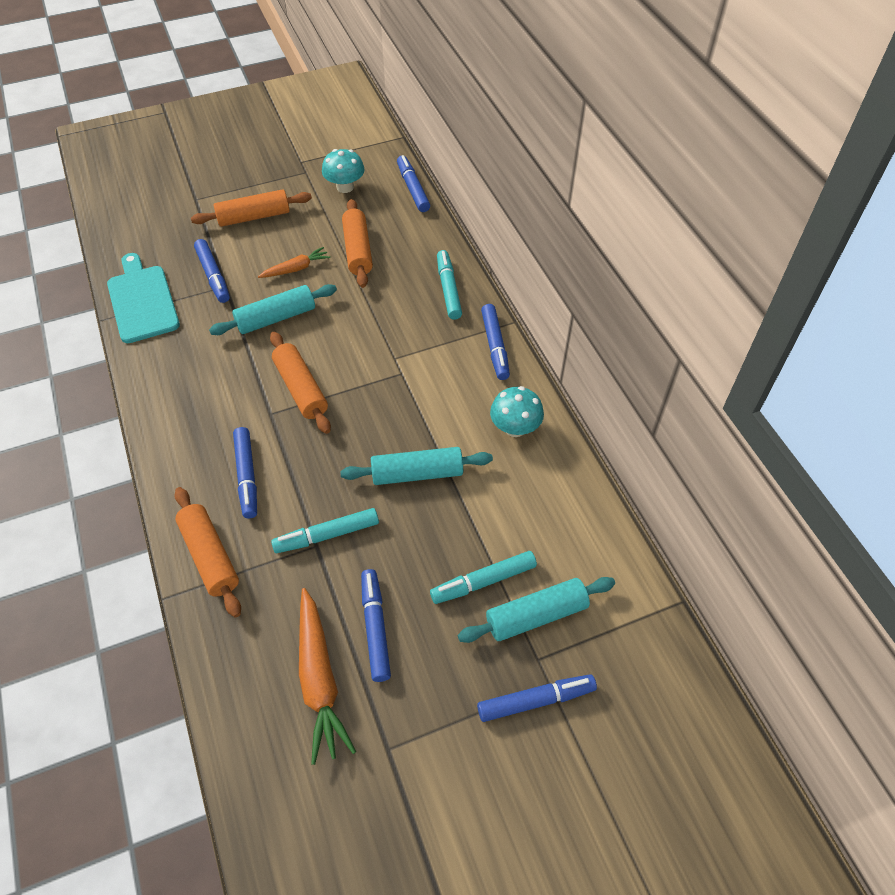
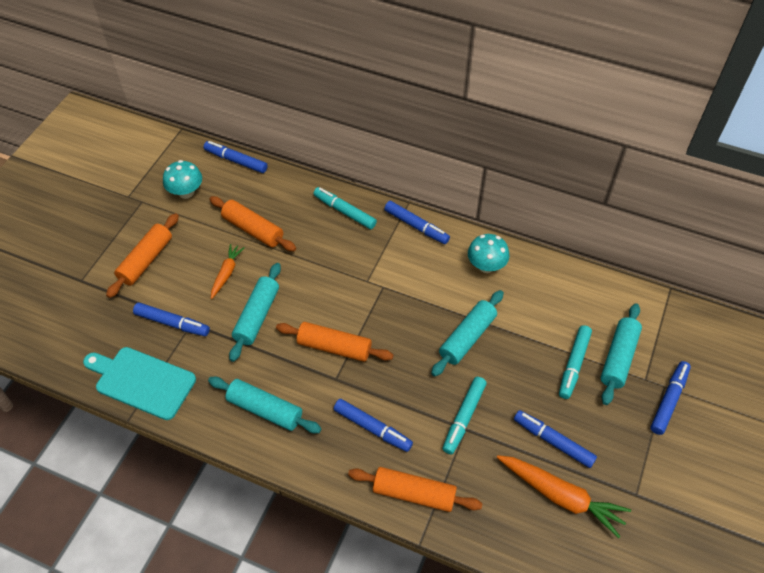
camera: 45 degrees left, 0 degrees up
none -> turquoise rolling pin [208,377,322,433]

